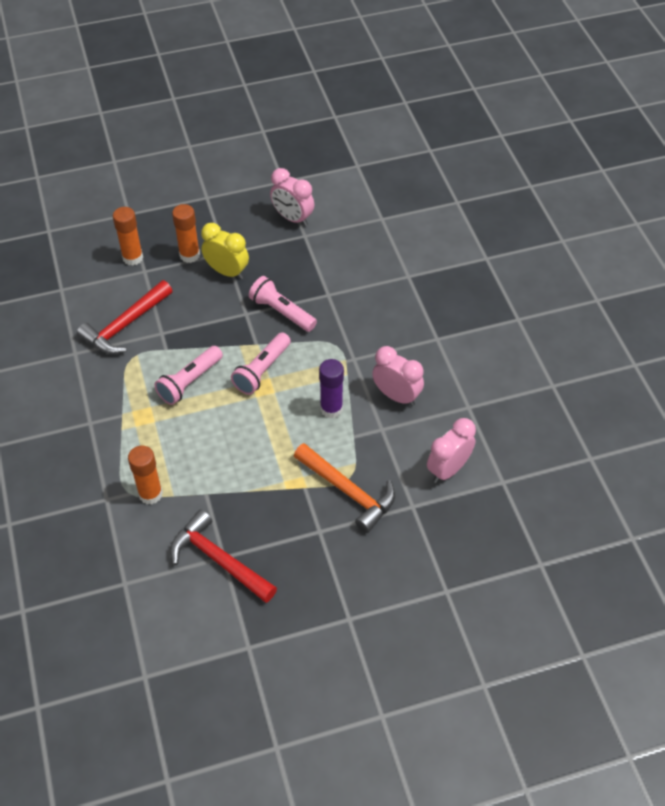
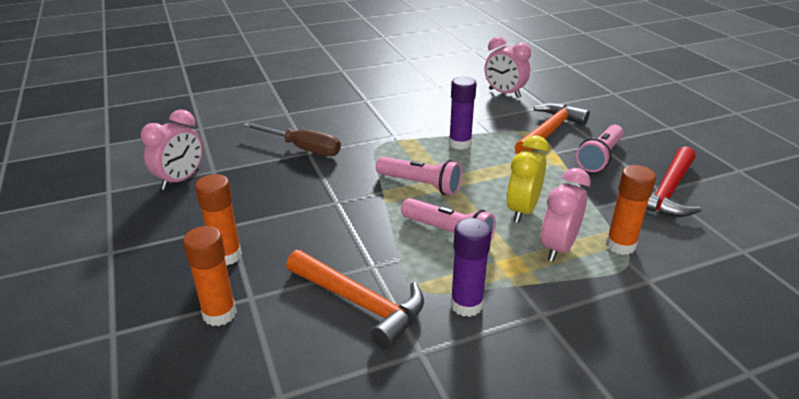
camera: 95 degrees left, 20 degrees down
red hammer [77,280,173,354] -> orange hammer [286,250,424,349]
yellow clock [201,223,249,279] -> yellow clock moved to [506,135,549,223]
pink flashlight [249,276,317,332] -> pink flashlight moved to [576,125,624,172]
pink clock [372,346,424,406] -> pink clock moved to [541,168,591,262]
none -> brown screwdriver [243,123,341,156]
none -> purple glue stick [451,218,492,317]

